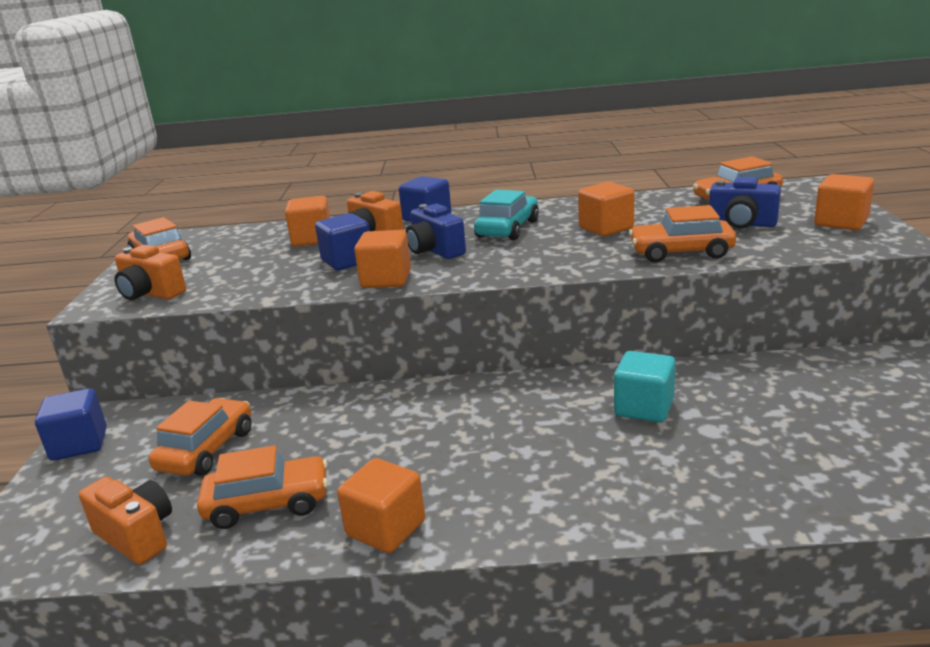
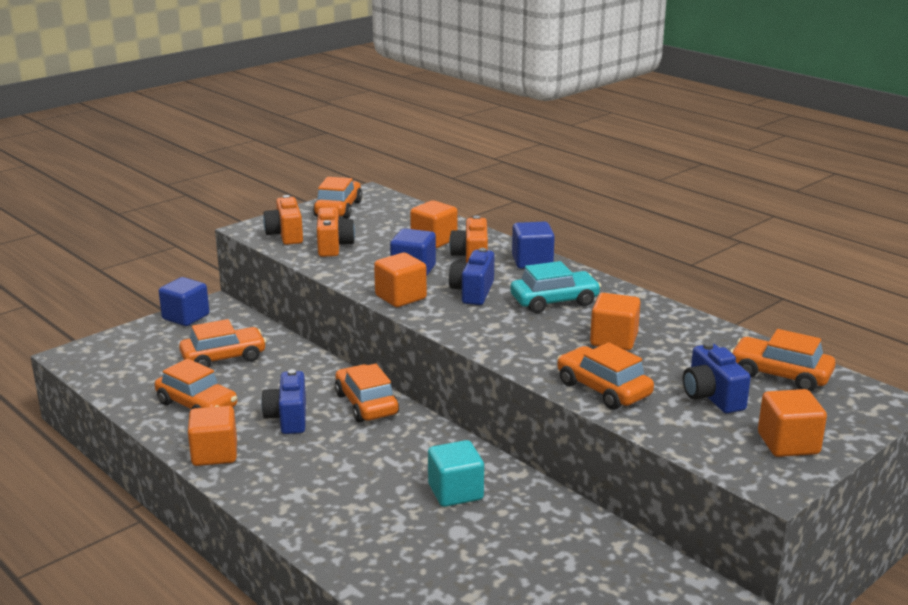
camera: 45 degrees right, 0 degrees up
orange camera [79,477,172,565] -> orange camera moved to [317,207,355,257]
none -> blue camera [261,369,306,434]
none -> orange car [335,364,399,422]

